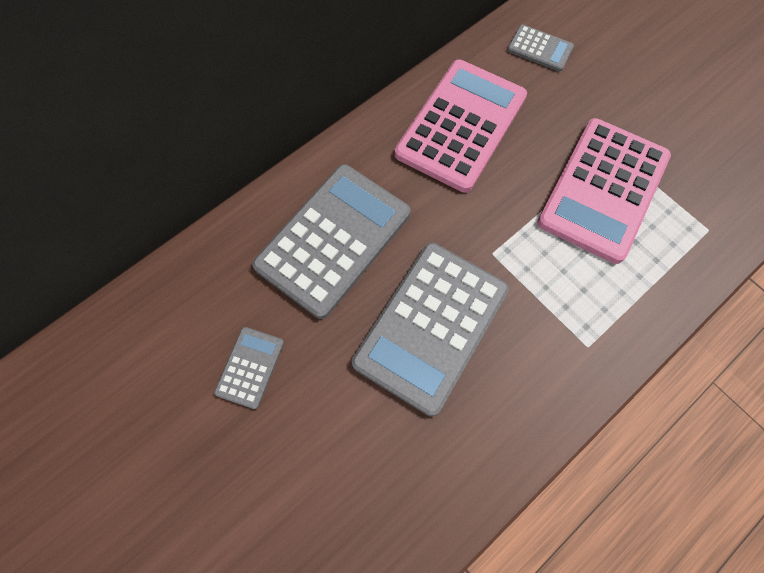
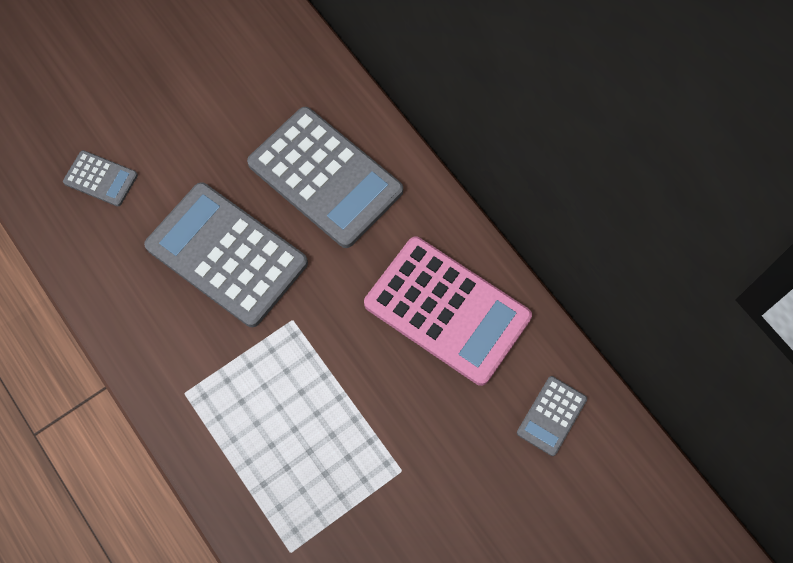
camera: 95 degrees right, 0 degrees up
grey calculator [214,327,284,409] -> grey calculator moved to [63,150,138,206]
pink calculator [537,118,671,264] -> none

